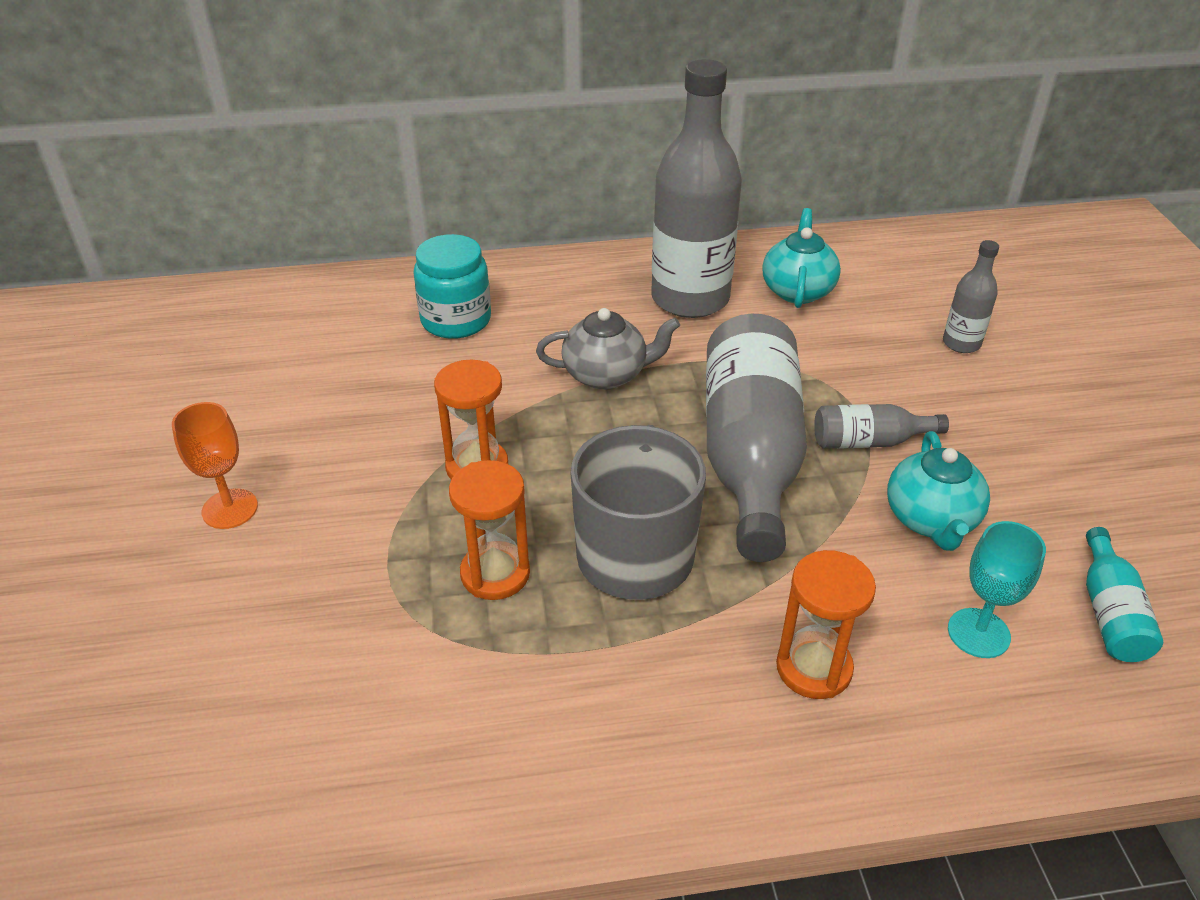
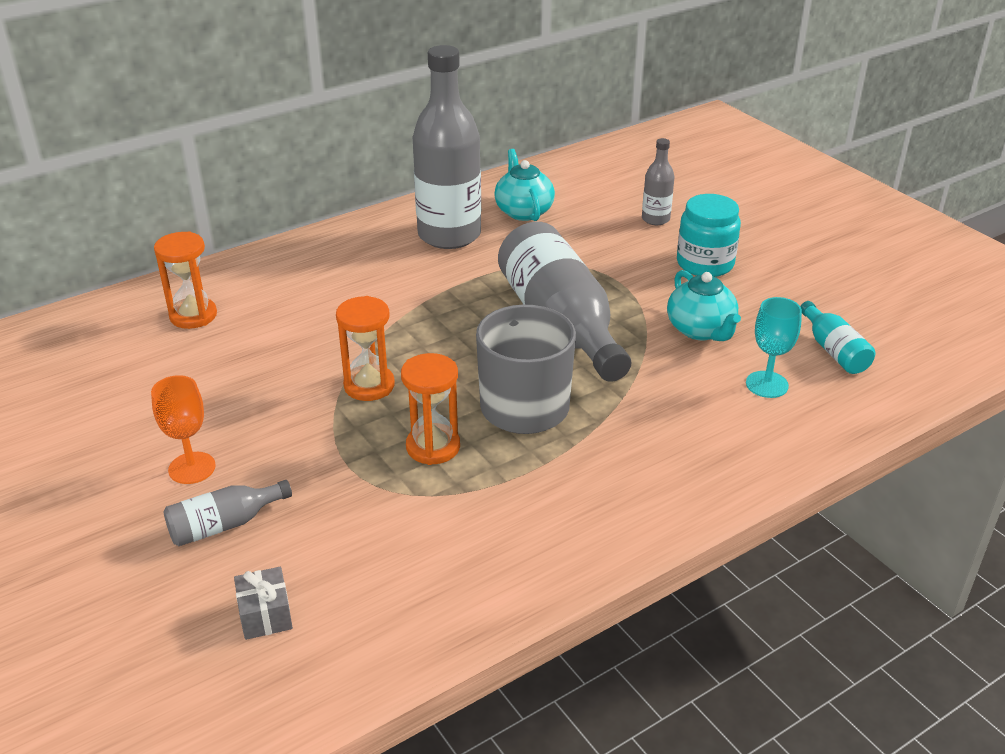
camera: 25 degrees left, 5 degrees down
turquoise jar [413,234,491,339] -> turquoise jar moved to [677,194,741,277]
grey teapot [536,308,680,390] -> none
orange hourglass [776,550,876,699] -> orange hourglass moved to [154,231,217,329]
grey bottle [814,404,949,449] -> grey bottle moved to [164,480,292,546]
none -> grey gift [234,567,293,640]

